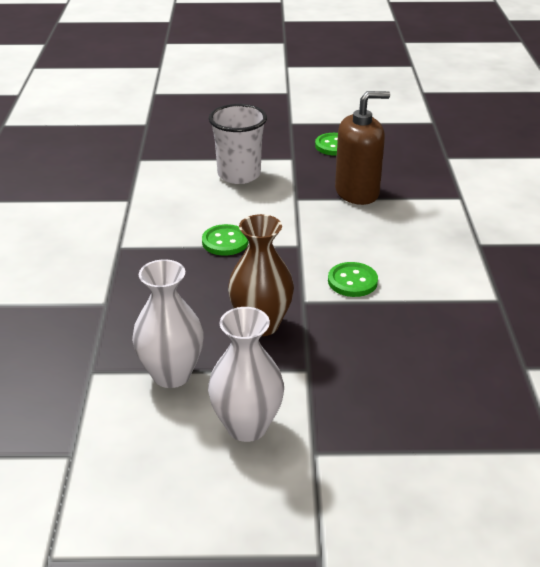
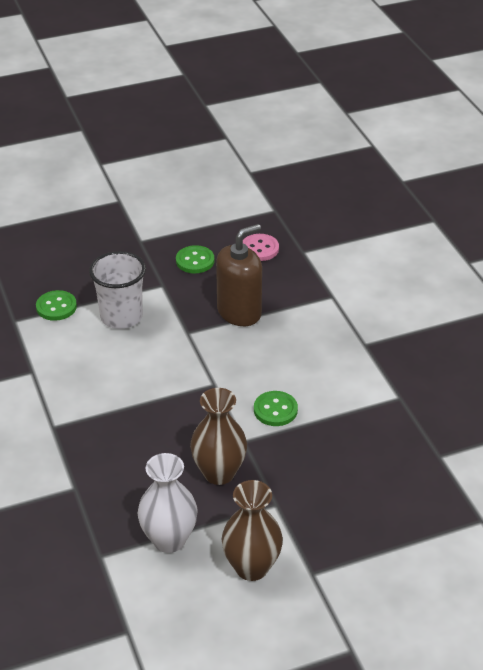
camera: 20 degrees left, 5 degrees up
green button [202,224,249,256] -> green button moved to [36,290,77,321]
white vase [208,307,284,442] -> brown vase [222,480,283,581]
none -> pink button [243,234,279,261]

